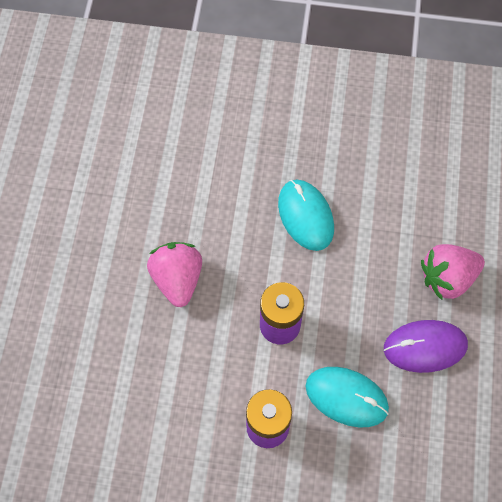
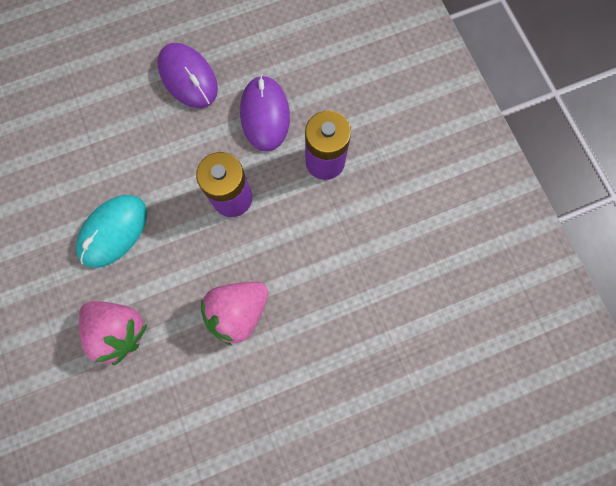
camera: 120 degrees left, 10 degrees up
turquoise mouse [306,367,389,427] -> purple mouse [240,75,290,151]
pink strawberry [421,244,485,300] -> pink strawberry moved to [79,301,147,365]

